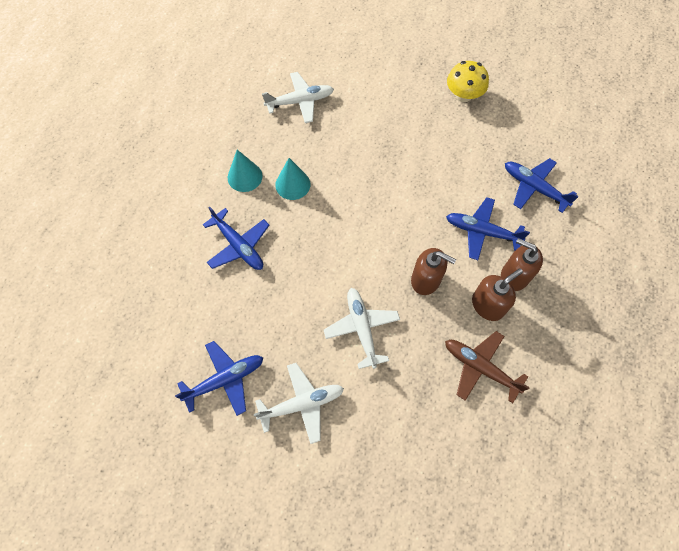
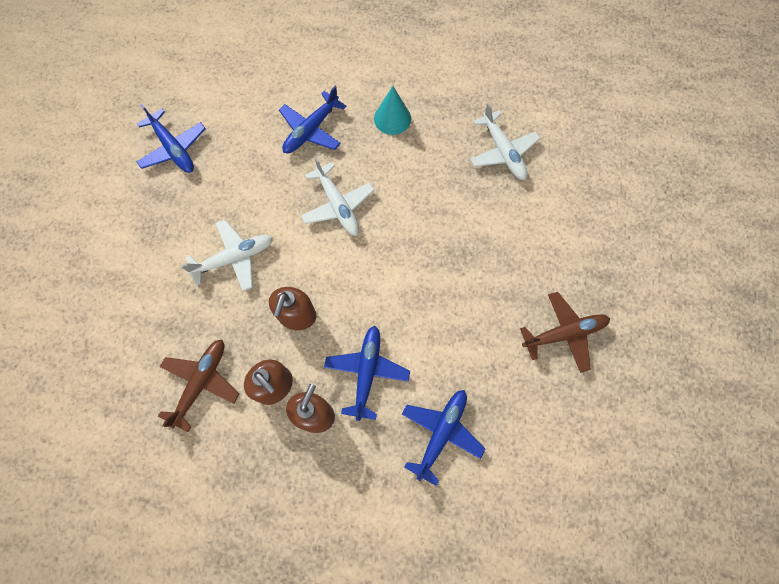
camera: 80 degrees right, 5 degrees up
white plane [254,363,344,444] -> white plane moved to [301,157,374,235]
turquoise cone [275,158,310,200] -> none
yellow mushroom [447,61,489,102] -> brown plane [520,292,610,373]

